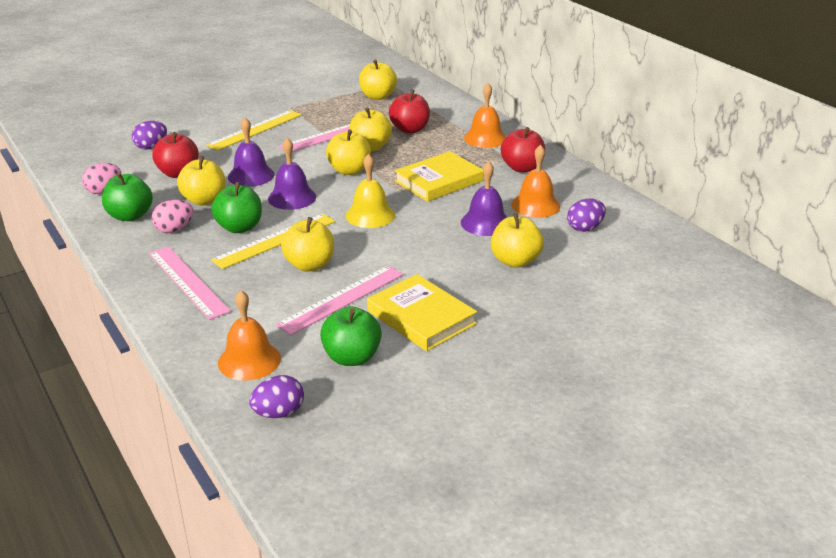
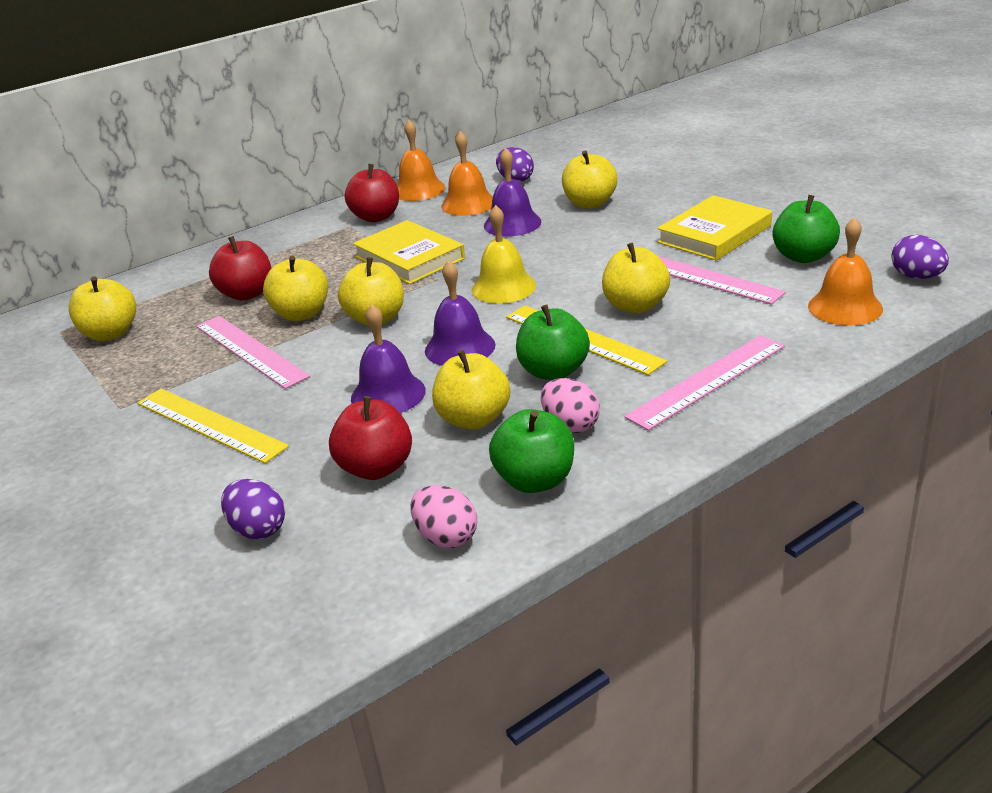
camera: 90 degrees left, 0 degrees up
orange bell [464,83,506,148] -> orange bell moved to [397,120,445,201]

